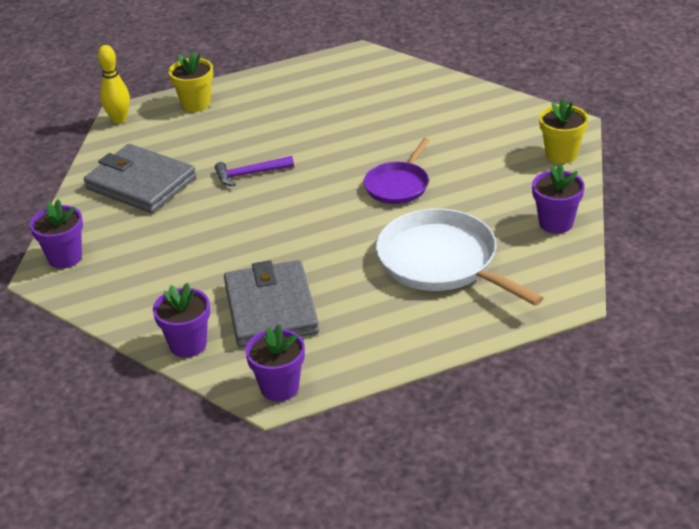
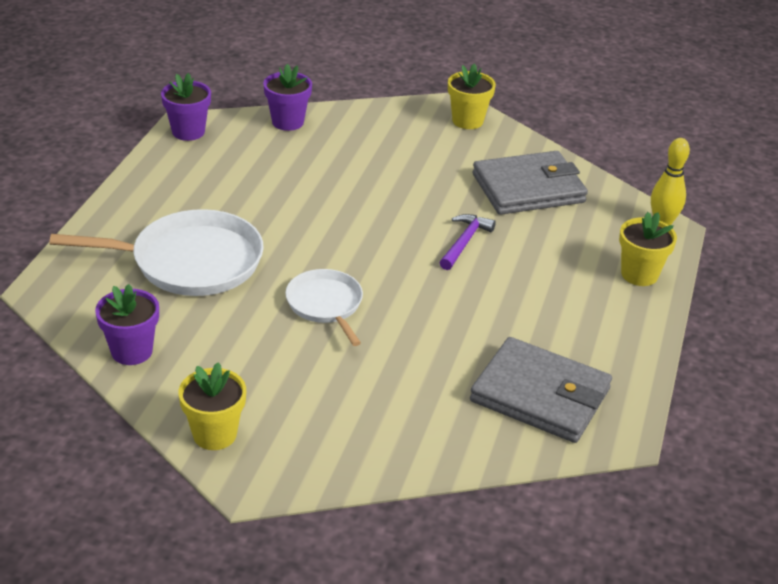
camera: 125 degrees right, 0 degrees up
purple flower pot [30,199,83,269] -> yellow flower pot [448,64,496,129]
grey wallet [224,260,319,347] -> grey wallet moved to [470,337,612,443]
purple pan [364,138,430,204] -> white pan [285,269,363,346]

